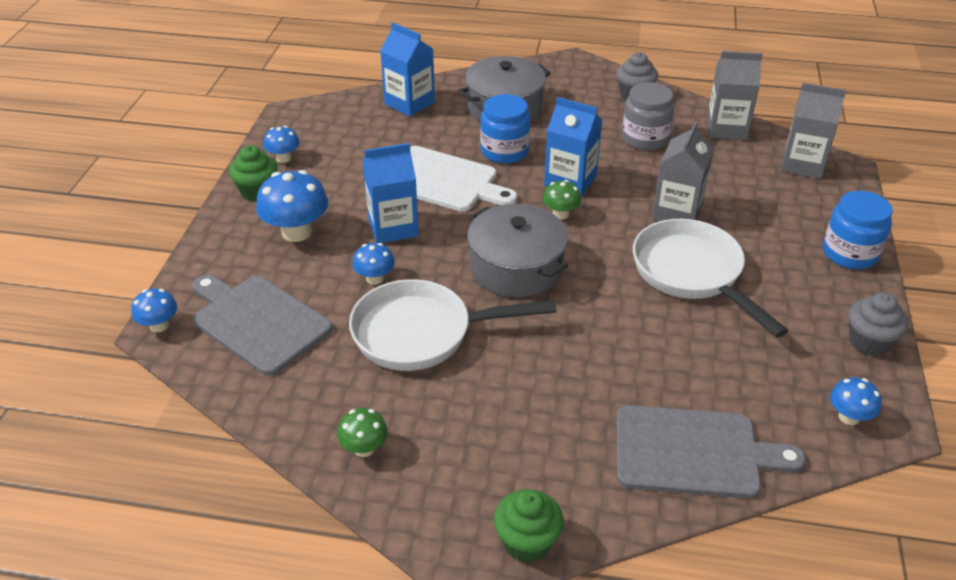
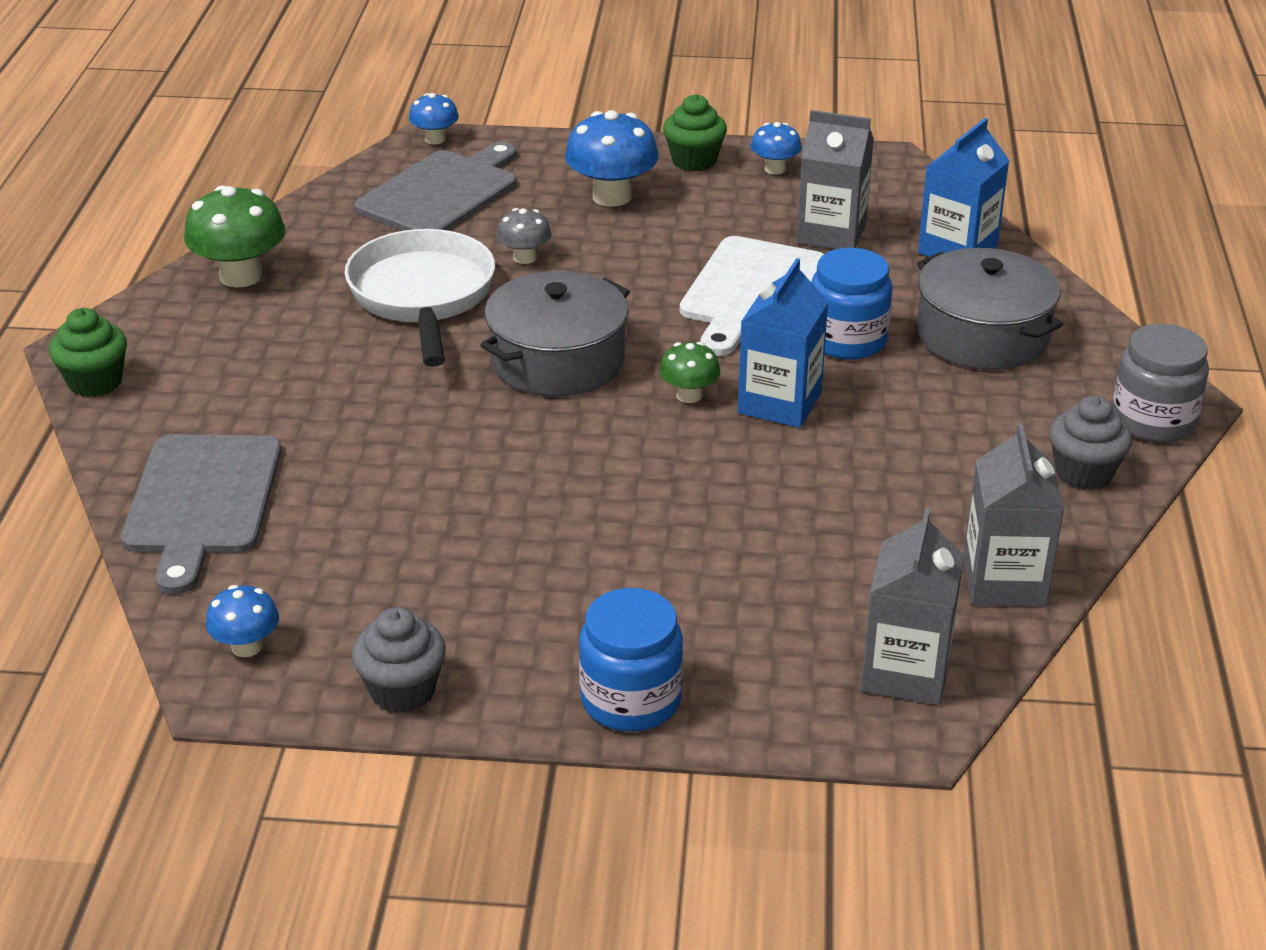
camera: 85 degrees right, 5 degrees down
green mushroom [337,408,388,457] -> green mushroom [184,185,285,288], size x1.78
blue mushroom [353,243,395,285] -> grey mushroom [497,208,552,264]
blue carton [363,143,419,243] -> none
grey jar [622,82,675,150] -> grey jar moved to [1112,324,1209,443]
white pan [633,219,788,337] -> none
grey carton [652,121,714,221] -> grey carton moved to [797,110,874,249]

